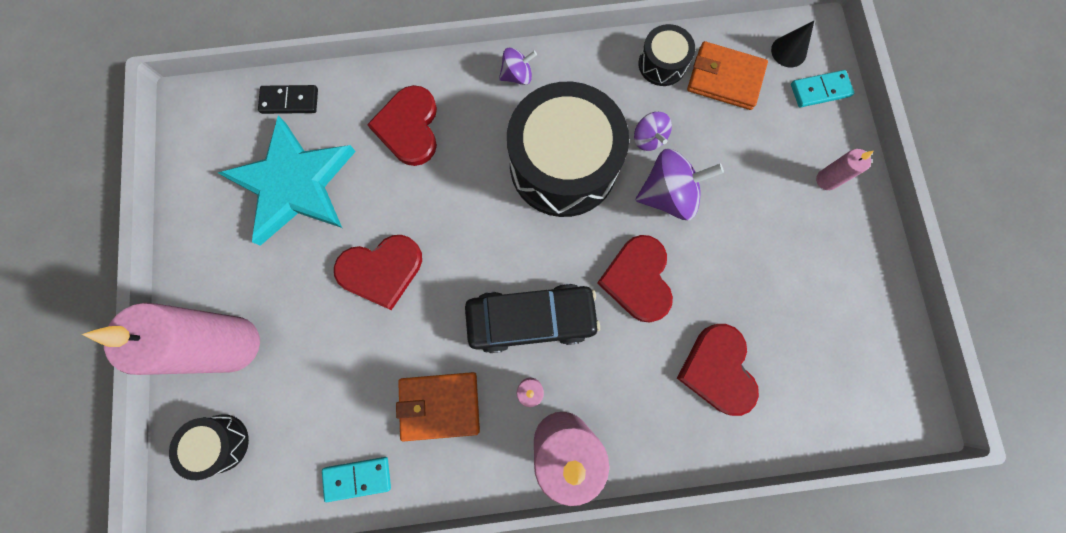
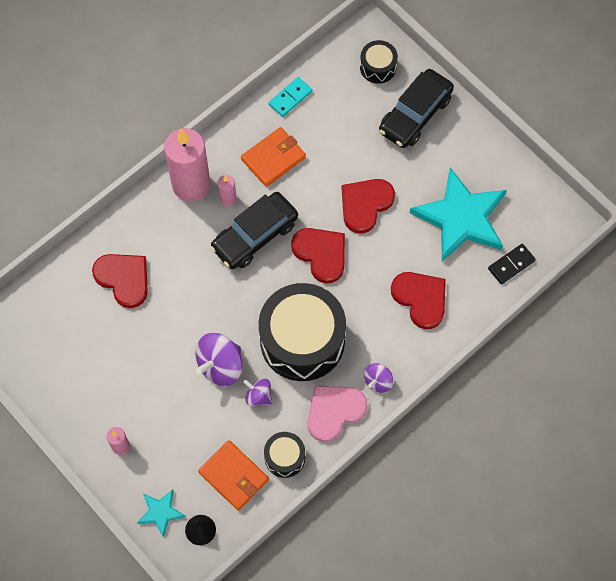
camera: 145 degrees right, 10 degrees down
pink candle [82,303,260,375] -> black car [379,69,454,148]
red heart [597,235,673,323] -> red heart moved to [291,228,345,284]
orange wallet [687,41,768,110] -> orange wallet turned 60 degrees clockwise [198,440,269,511]
turquoise domino [791,70,854,108] -> turquoise star [137,489,186,538]
none -> pink heart [308,385,368,442]

